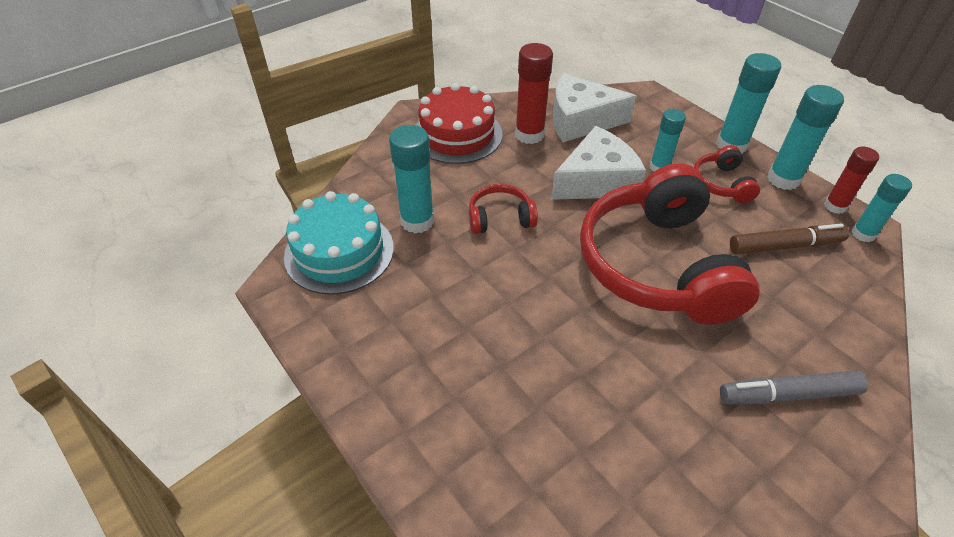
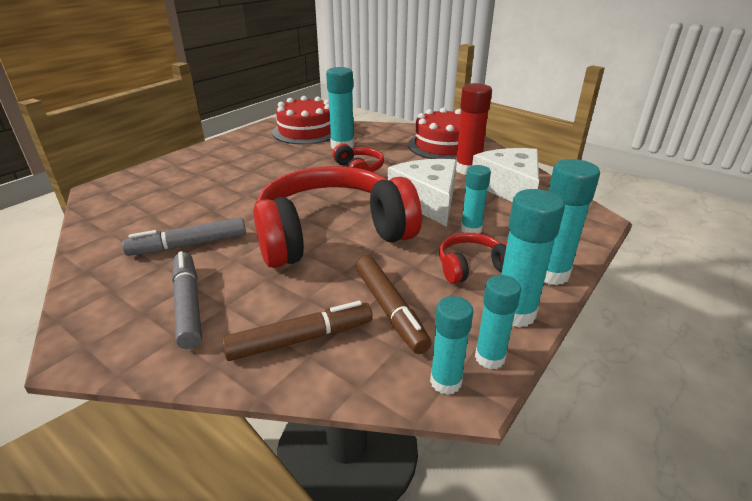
camera: 75 degrees right, 15 degrees down
turquoise cake [284,191,394,295] -> red cake [272,96,331,144]
white cheese [551,126,646,200] -> white cheese turned 150 degrees counterclockwise [388,159,457,227]
red glue stick [824,146,879,214] -> turquoise glue stick [475,275,521,369]
none -> grey marker [122,217,246,256]
none -> brown marker [222,301,373,361]

